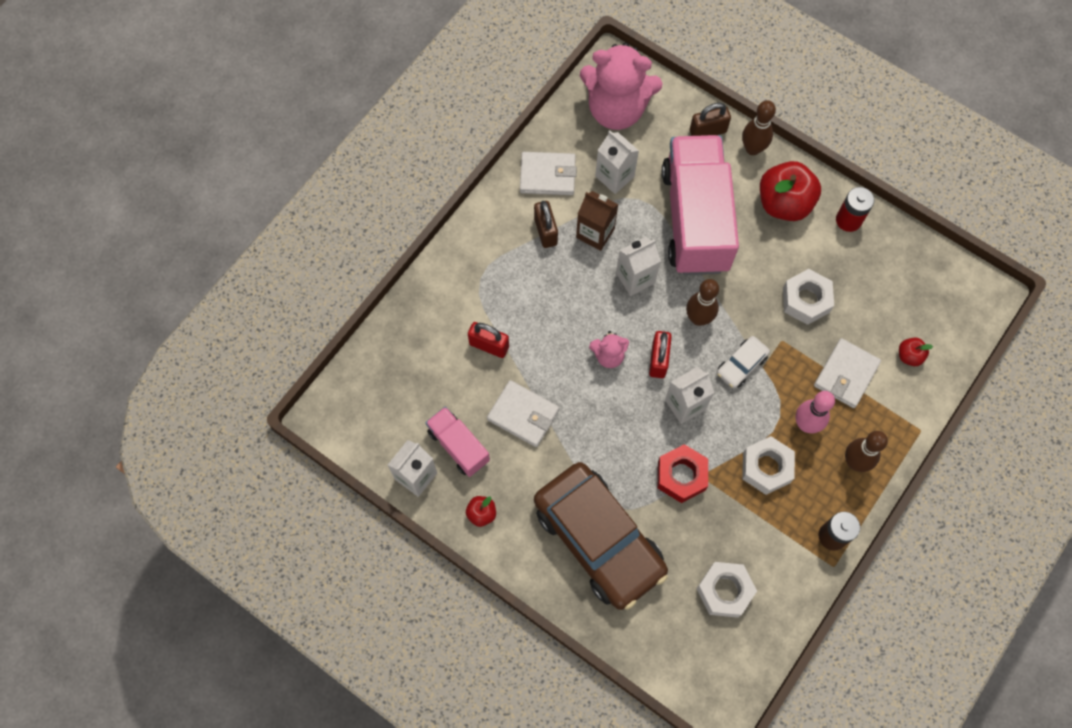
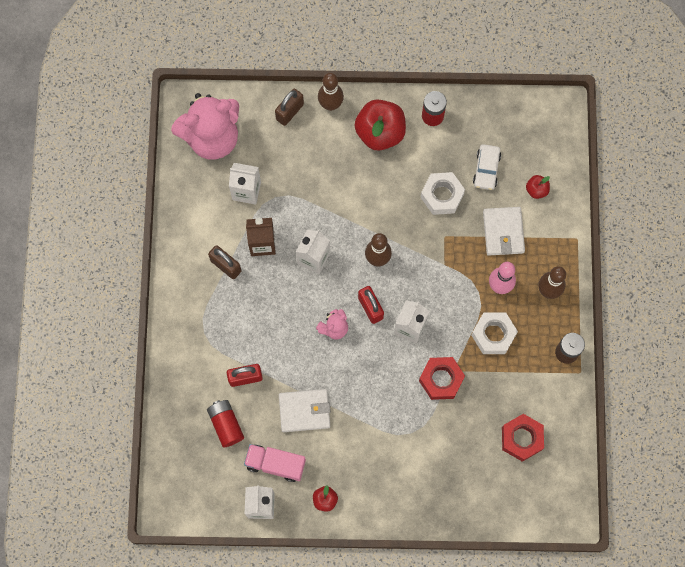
camera: 35 degrees left, 5 degrees up
white wallet [520,152,577,195] -> none
brown car [534,462,668,610] -> none
pink truck [662,135,739,275] -> none
white nut [696,562,757,618] -> red nut [502,414,544,462]
white car [717,336,770,388] -> white car moved to [473,144,501,190]
none -> red battery [207,400,244,447]

